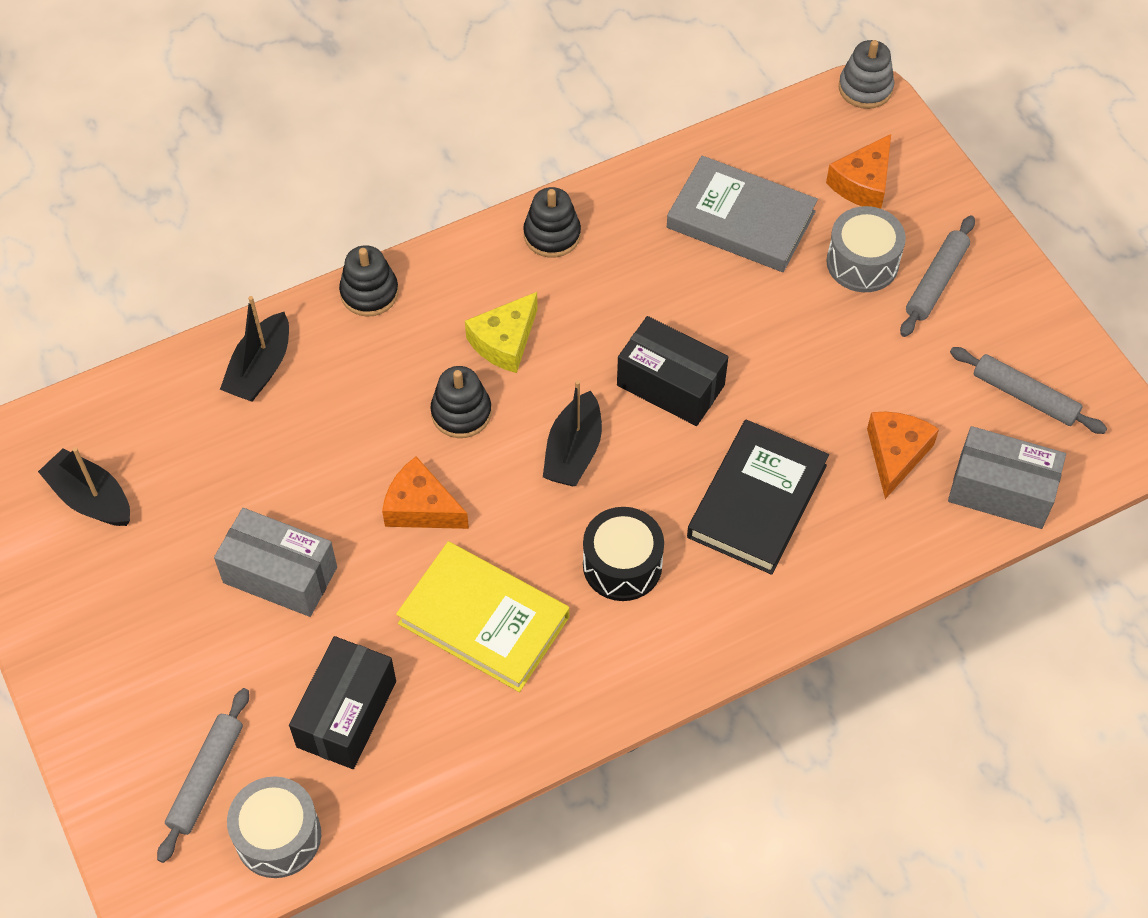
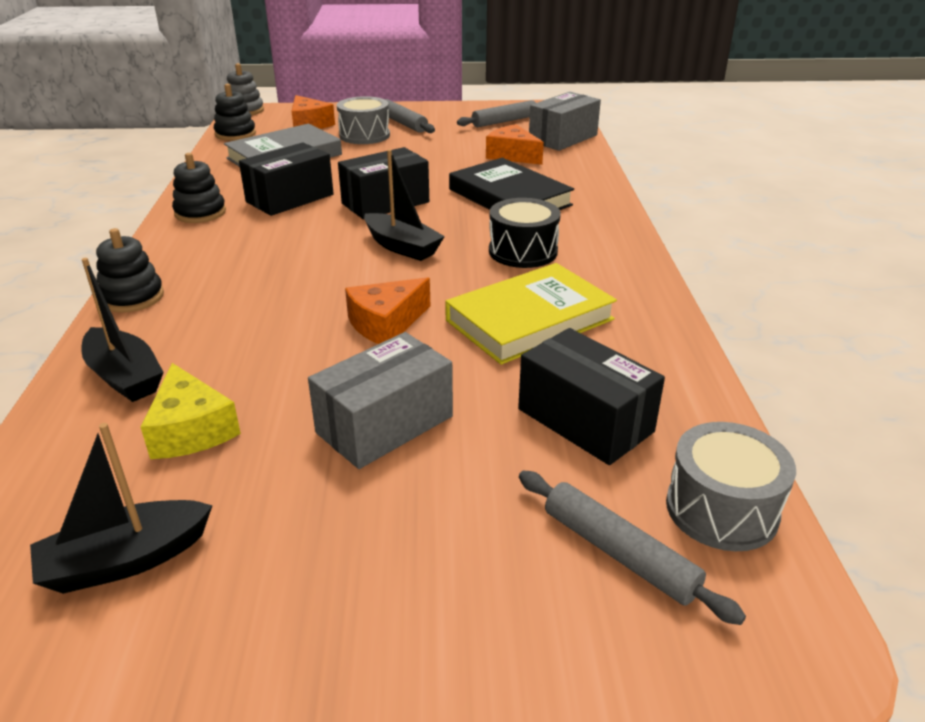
camera: 65 degrees left, 25 degrees down
black stacking toy [430,366,492,438] -> black stacking toy moved to [214,84,256,141]
yellow cheese [465,292,538,373] -> yellow cheese moved to [140,363,241,459]
none -> black box [239,142,334,216]

